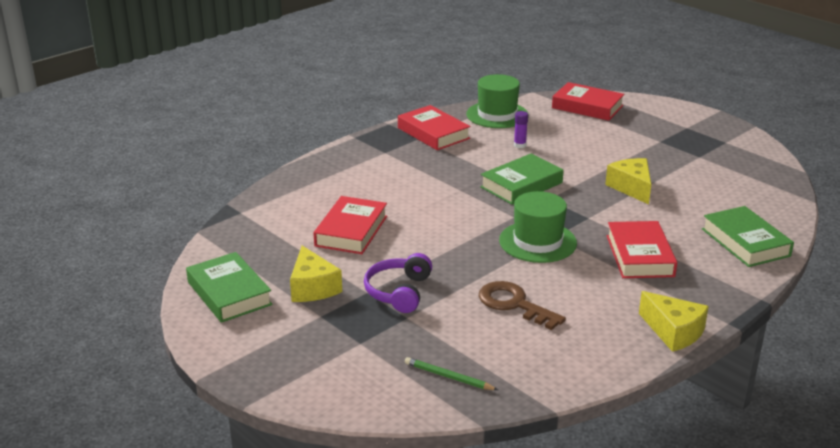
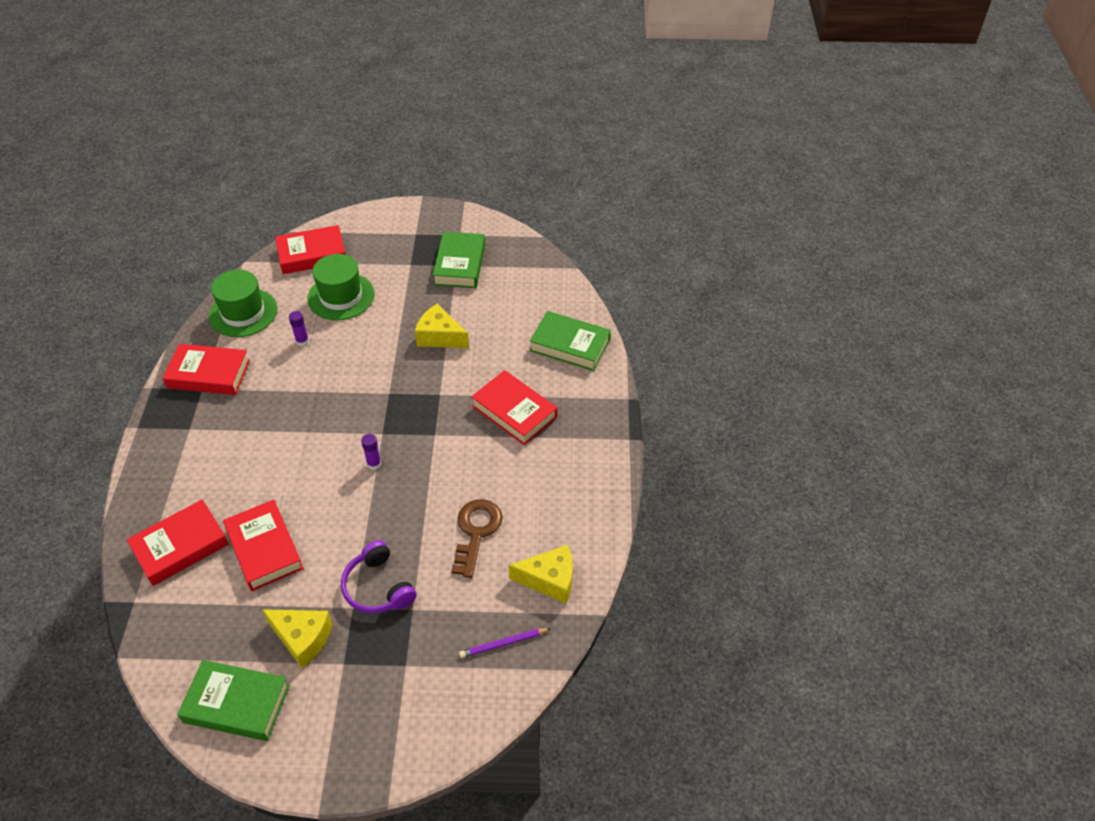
camera: 45 degrees left, 20 degrees up
green pencil [405,357,498,390] -> purple pencil [459,628,551,658]
brown key [479,281,566,330] -> brown key turned 105 degrees clockwise [451,499,503,578]
green book [480,154,564,205] -> green book moved to [433,232,485,288]
green hat [499,191,577,263] -> green hat moved to [307,254,374,320]
yellow cheese [639,291,709,352] -> yellow cheese moved to [508,545,573,604]
none -> red book [127,500,229,586]
none -> purple glue stick [361,434,381,470]

